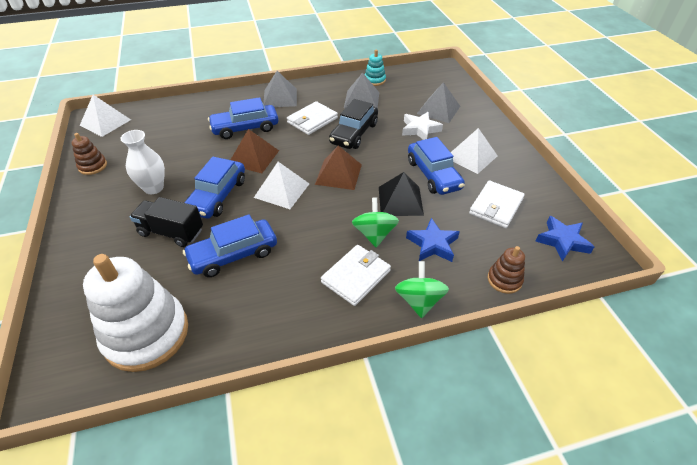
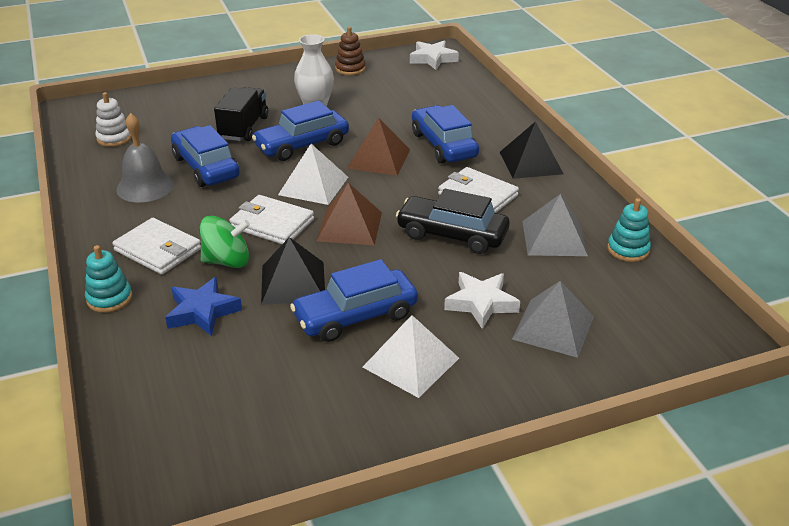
camera: 85 degrees right, 10 degrees down
white pyramid [80,95,131,137] -> white star [410,40,459,70]
white stacking toy [83,254,188,372] -> white stacking toy [95,92,132,147], size x0.45
blue car [184,157,245,219] -> blue car turned 45 degrees counterclockwise [252,101,349,161]
grey pyramid [263,71,297,107] -> black pyramid [500,121,564,179]
green spinning top [395,261,449,318] -> turquoise stacking toy [85,245,132,313]
white wallet [469,181,525,228] -> white wallet moved to [229,195,314,244]
brown stacking toy [488,246,525,294] -> none
blue star [535,216,595,262] -> none
none -> grey bell [116,113,174,202]

